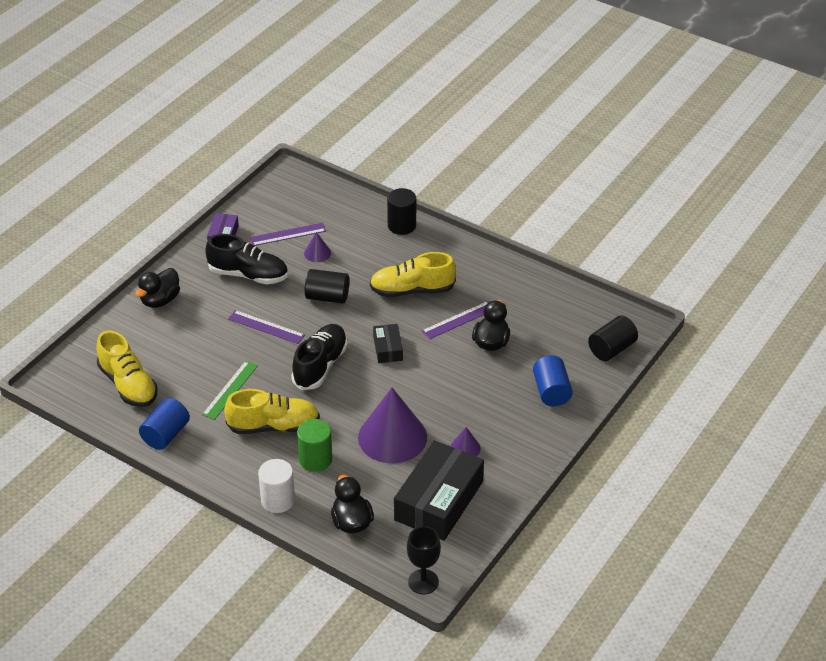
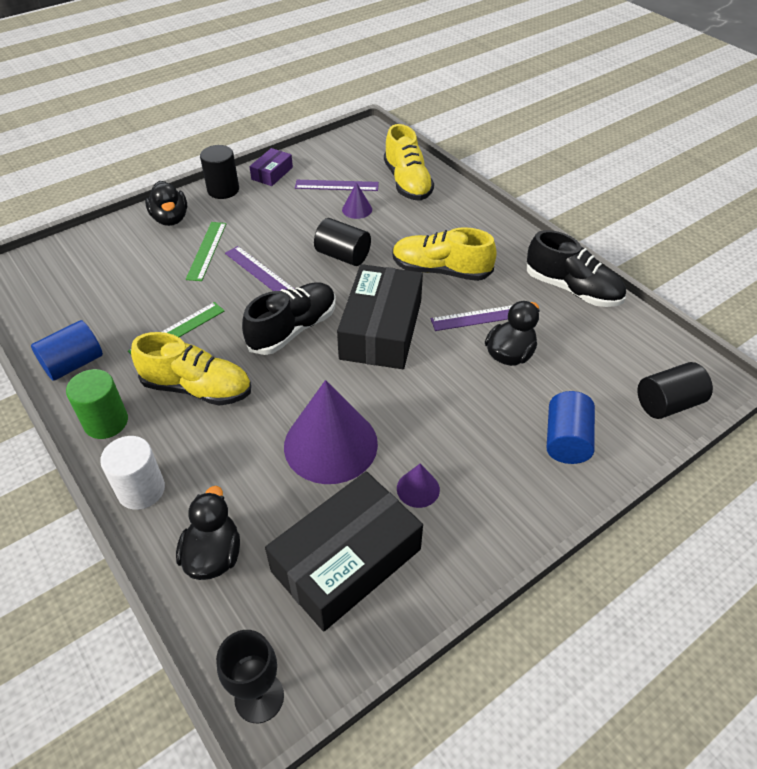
camera: 20 degrees right, 5 degrees up
yellow shoe [96,331,158,407] -> yellow shoe moved to [384,124,434,201]
black duck [135,268,180,308] -> black duck turned 75 degrees counterclockwise [145,181,187,226]
black shoe [205,234,288,284] -> black shoe moved to [527,230,626,307]
green cylinder [297,419,332,472] -> green cylinder moved to [66,369,128,439]
black box [373,324,403,363] -> black box [337,264,423,369], size x2.08
black cylinder [387,188,416,235] -> black cylinder moved to [200,145,239,199]
none -> green ruler [186,222,226,281]

